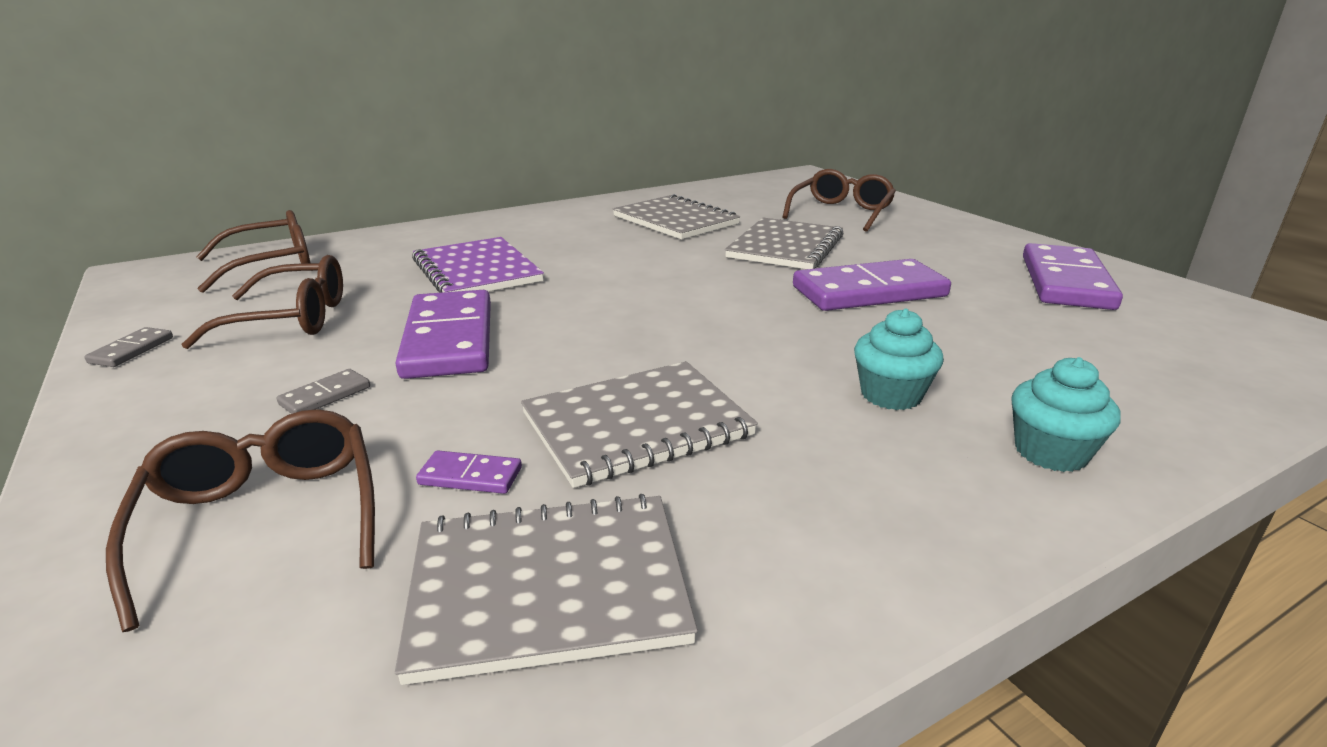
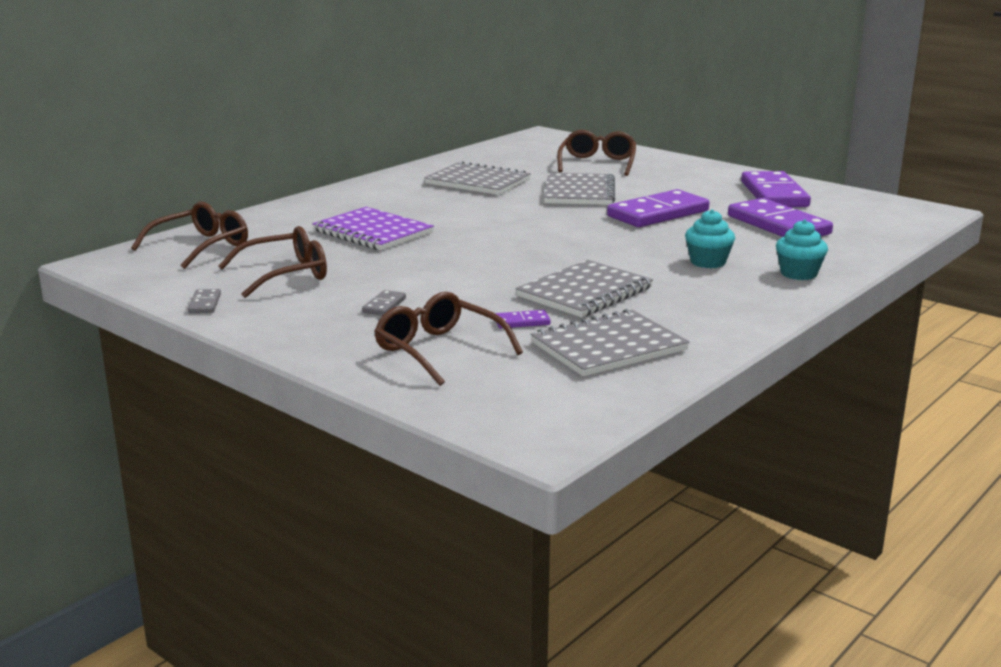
camera: 20 degrees left, 5 degrees down
purple domino [395,290,491,379] -> purple domino moved to [728,198,833,237]

